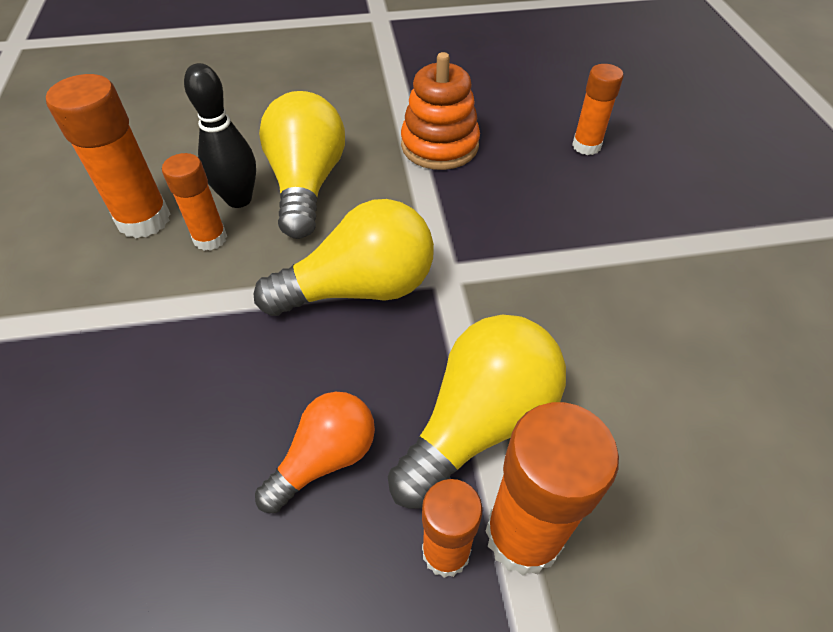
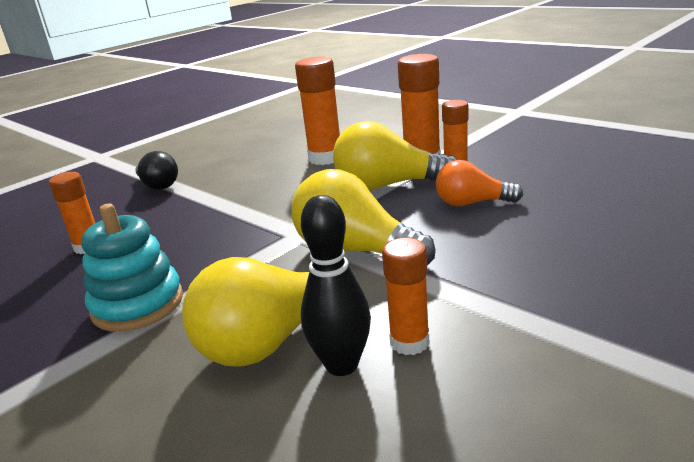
camera: 125 degrees left, 25 degrees down
orange glue stick [46,74,170,238] -> orange glue stick moved to [295,57,340,165]
orange stacking toy [401,52,480,170] -> turquoise stacking toy [81,204,183,332]
none -> black light bulb [135,151,178,190]

